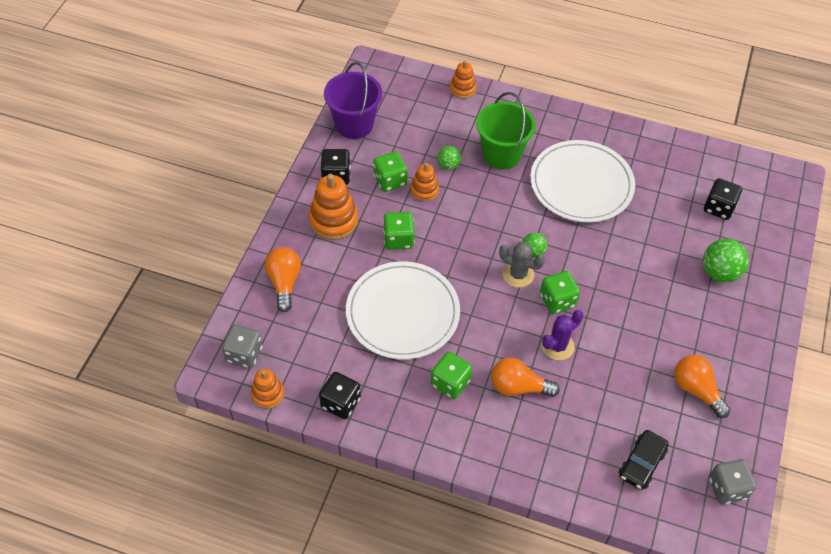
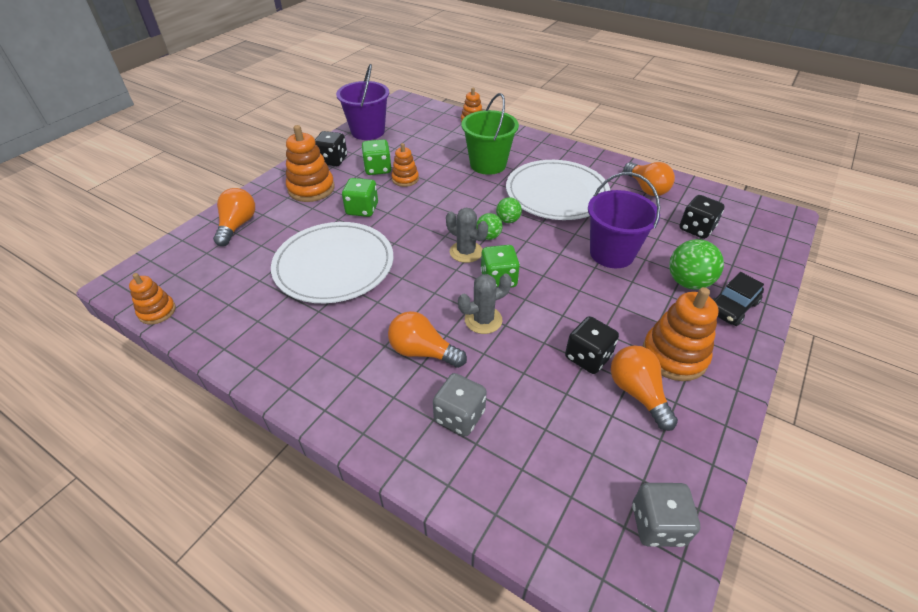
camera: 15 degrees right, 10 degrees down
grey dice [222,324,263,368] -> grey dice moved to [433,373,487,436]
black dice [319,372,361,419] -> black dice moved to [565,316,619,374]
green dice [431,352,472,399] -> none
green ball [437,146,461,170] -> green ball moved to [496,197,522,223]
purple cactus [542,310,583,360] -> grey cactus [458,274,512,334]
black car [619,430,669,490] -> black car moved to [713,272,764,326]
none -> purple bucket [588,172,660,268]
none -> orange light bulb [623,162,675,196]
none -> orange stacking toy [642,287,718,381]

